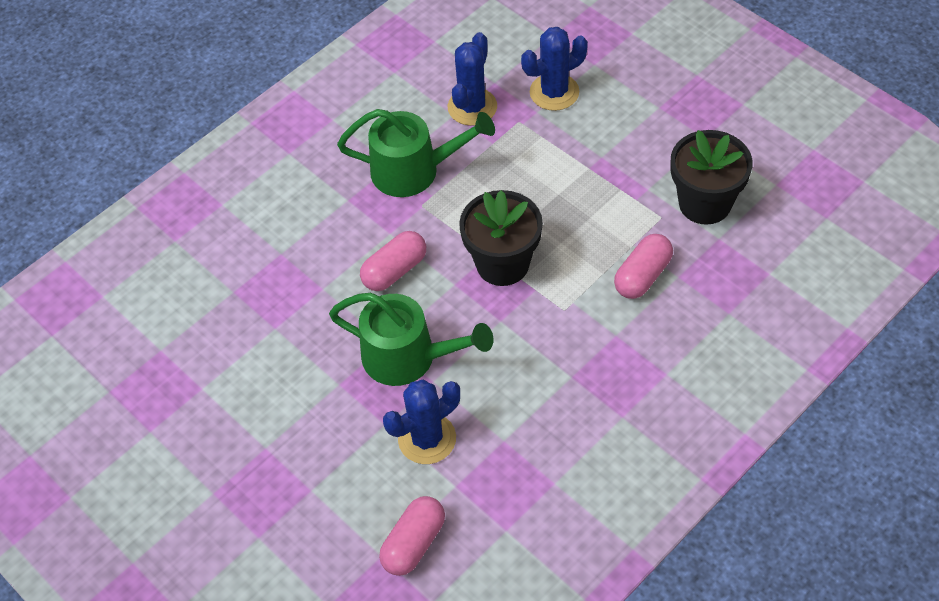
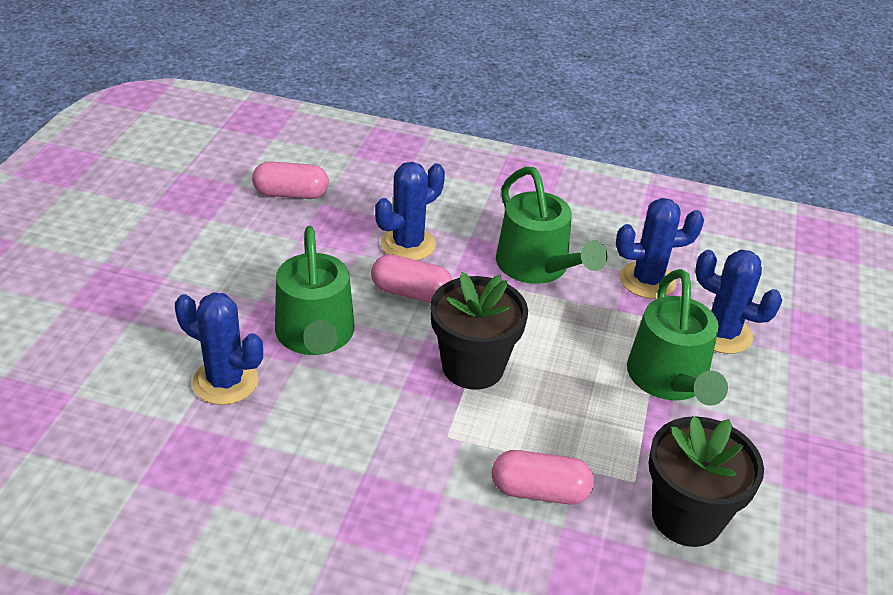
camera: 55 degrees right, 15 degrees down
pink capsule [379,496,445,576] -> pink capsule moved to [252,161,329,199]
none -> blue cactus [375,162,445,260]
none -> green watering can [627,269,728,406]

